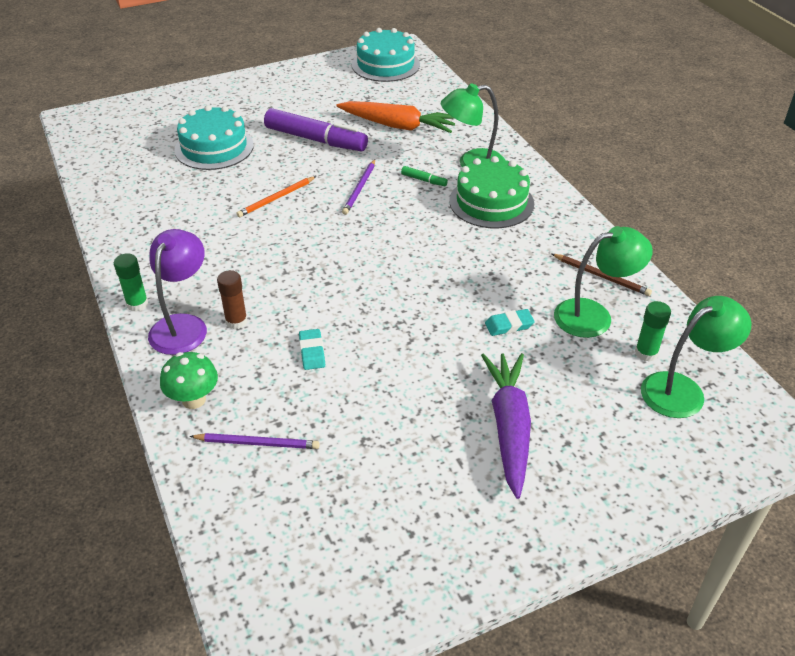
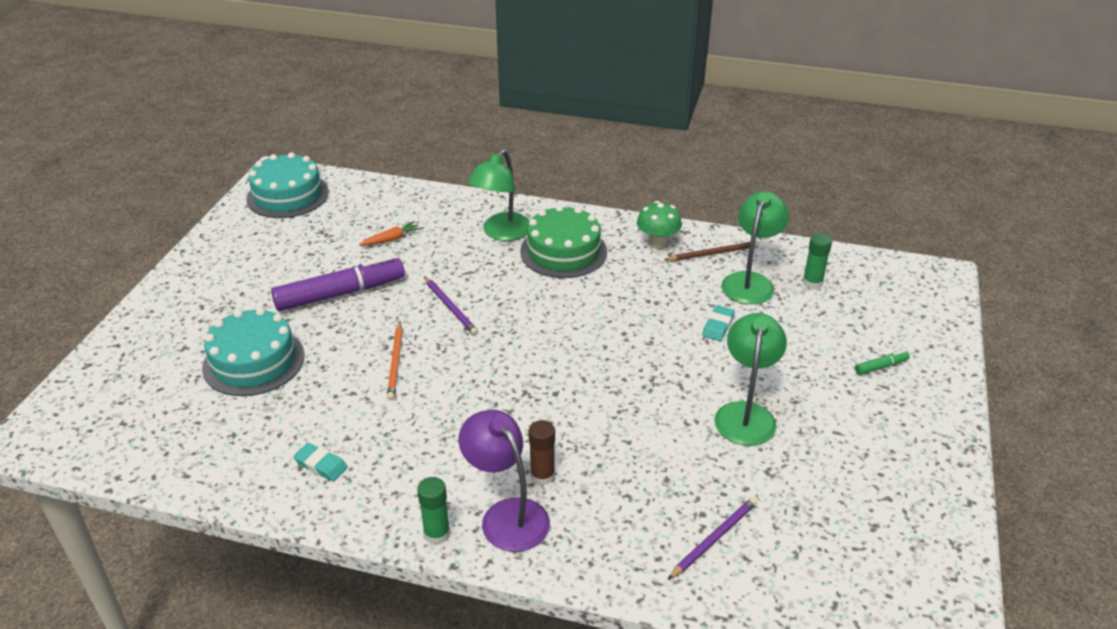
camera: 50 degrees left, 5 degrees down
green mushroom [160,352,218,409] -> green mushroom moved to [637,201,682,249]
turquoise eraser [299,329,325,370] -> turquoise eraser moved to [293,443,348,481]
orange carrot [336,101,455,133] -> orange carrot [359,221,421,246], size x0.46
green marker [401,166,448,186] -> green marker moved to [855,350,910,375]
purple carrot [481,353,531,499] -> none
green lamp [641,296,751,418] -> green lamp moved to [714,313,787,446]

